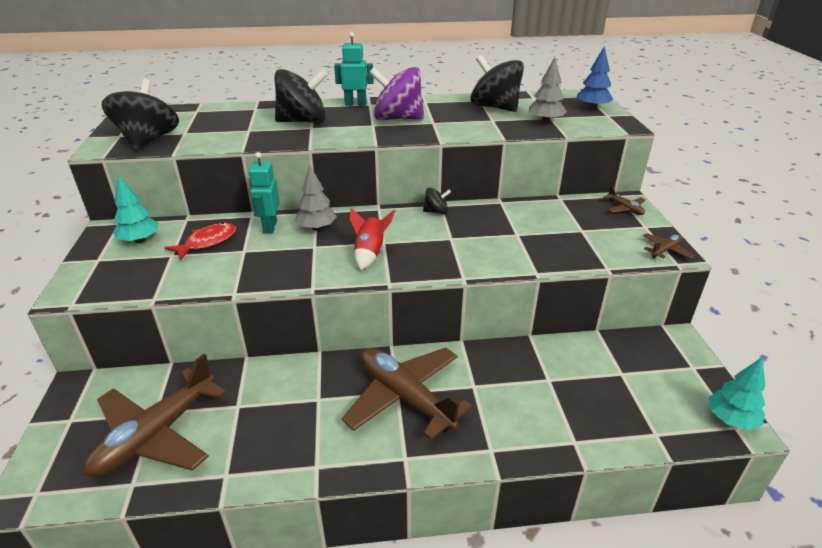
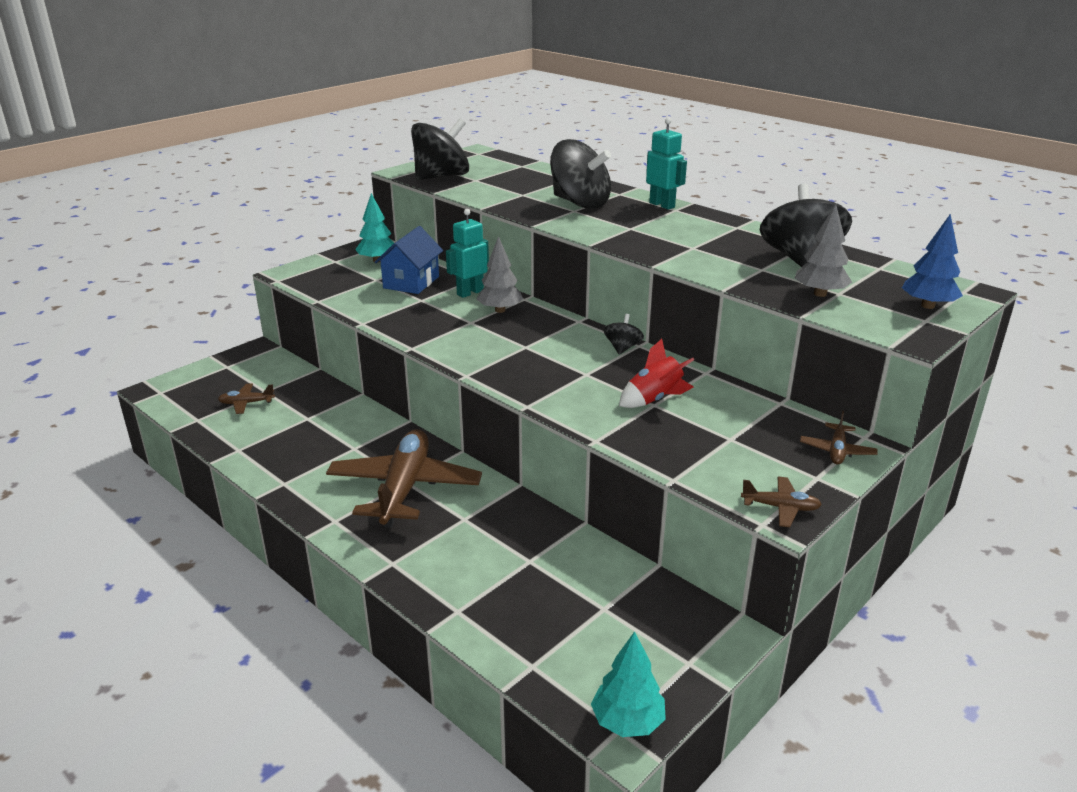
camera: 50 degrees right, 5 degrees down
brown plane [84,354,226,477] -> brown plane [218,383,275,414], size x0.43
red fish [165,222,236,261] -> blue house [375,226,443,294]
red rocket [349,208,395,270] -> red rocket moved to [619,339,694,408]
purple spinning top [369,67,424,120] -> none
black spinning top [423,188,451,214] -> black spinning top turned 120 degrees counterclockwise [604,314,644,355]

